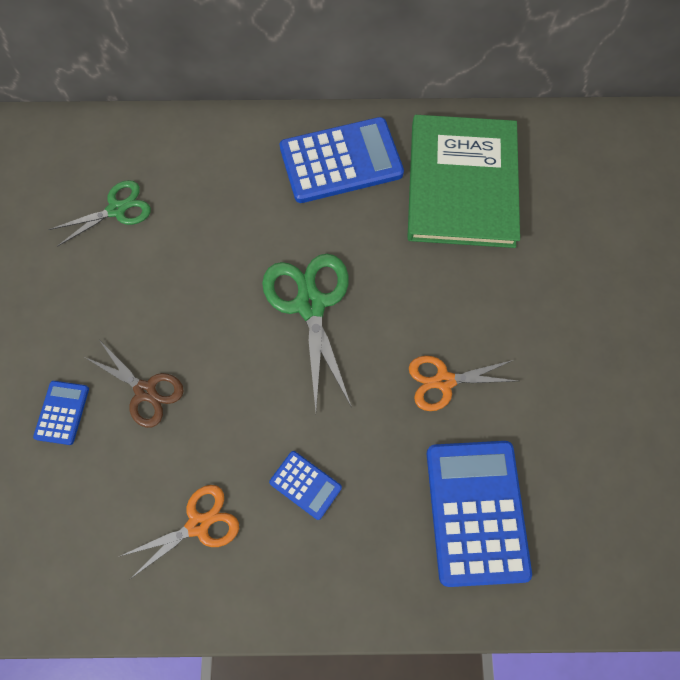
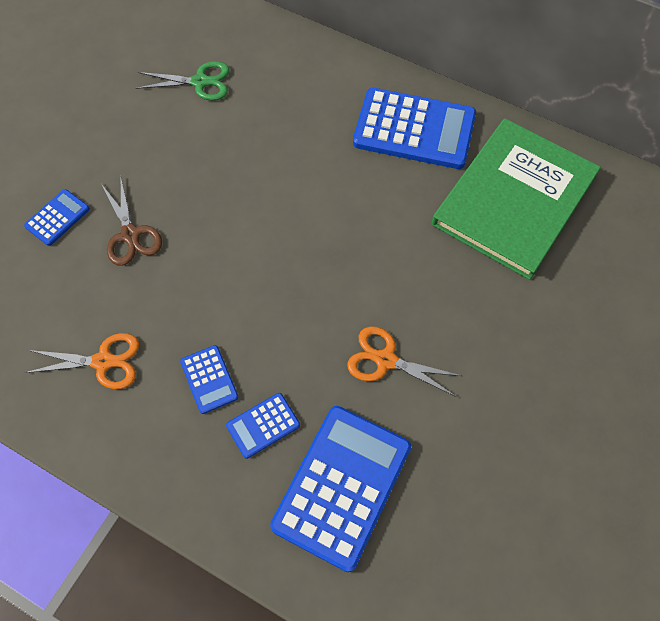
camera: 30 degrees right, 5 degrees down
green scissors [262,254,352,411] -> none
none -> blue calculator [226,393,300,459]

